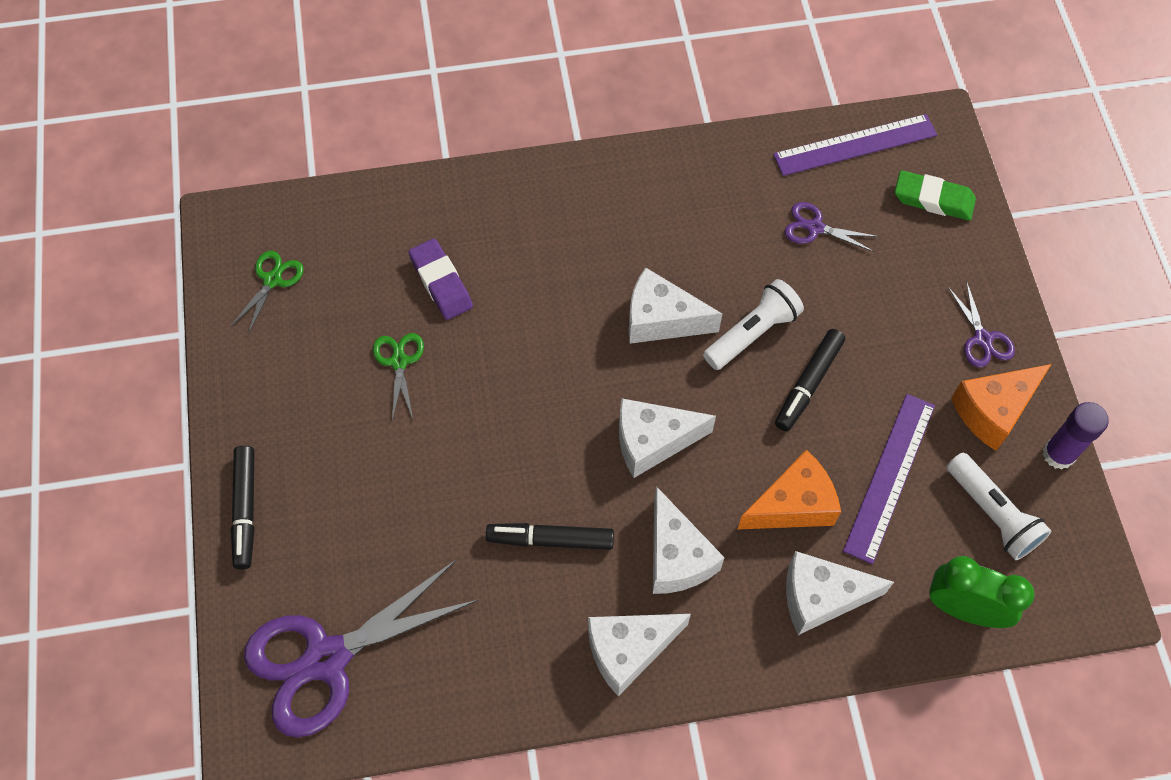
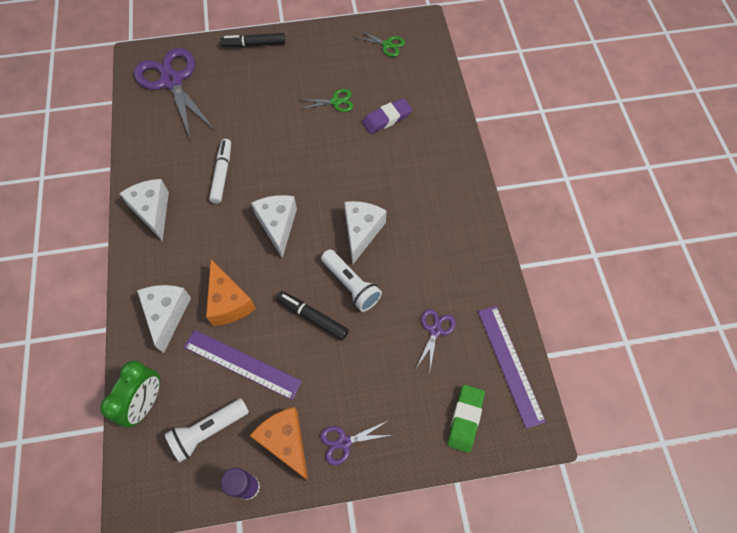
camera: 90 degrees right, 0 degrees up
black marker [486,523,614,550] -> white marker [209,139,231,204]
white cheese [653,486,725,594] -> none

